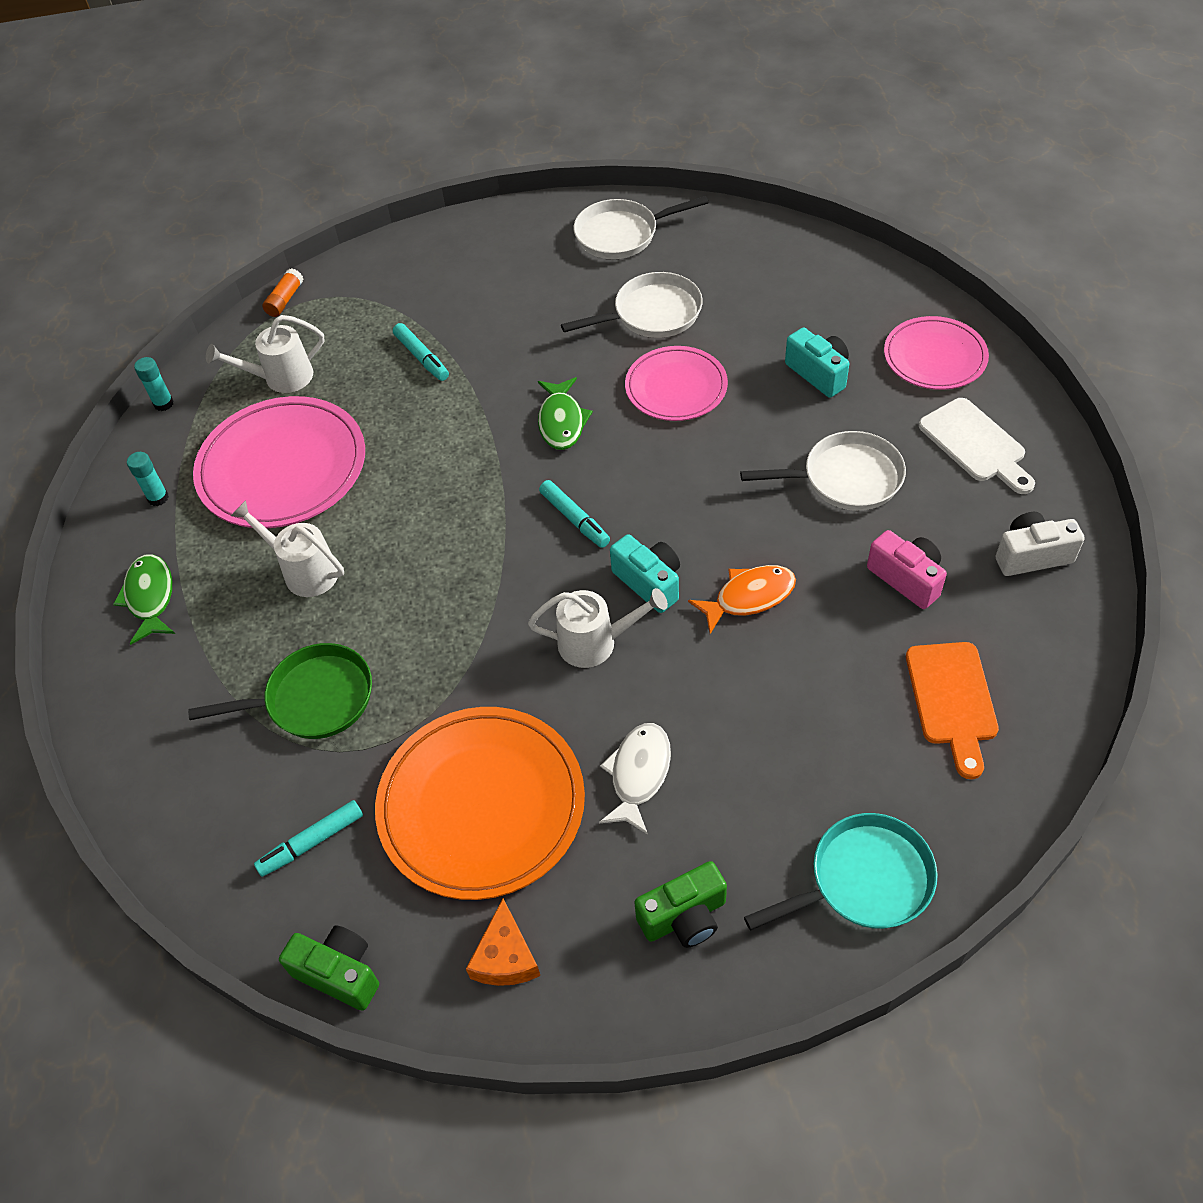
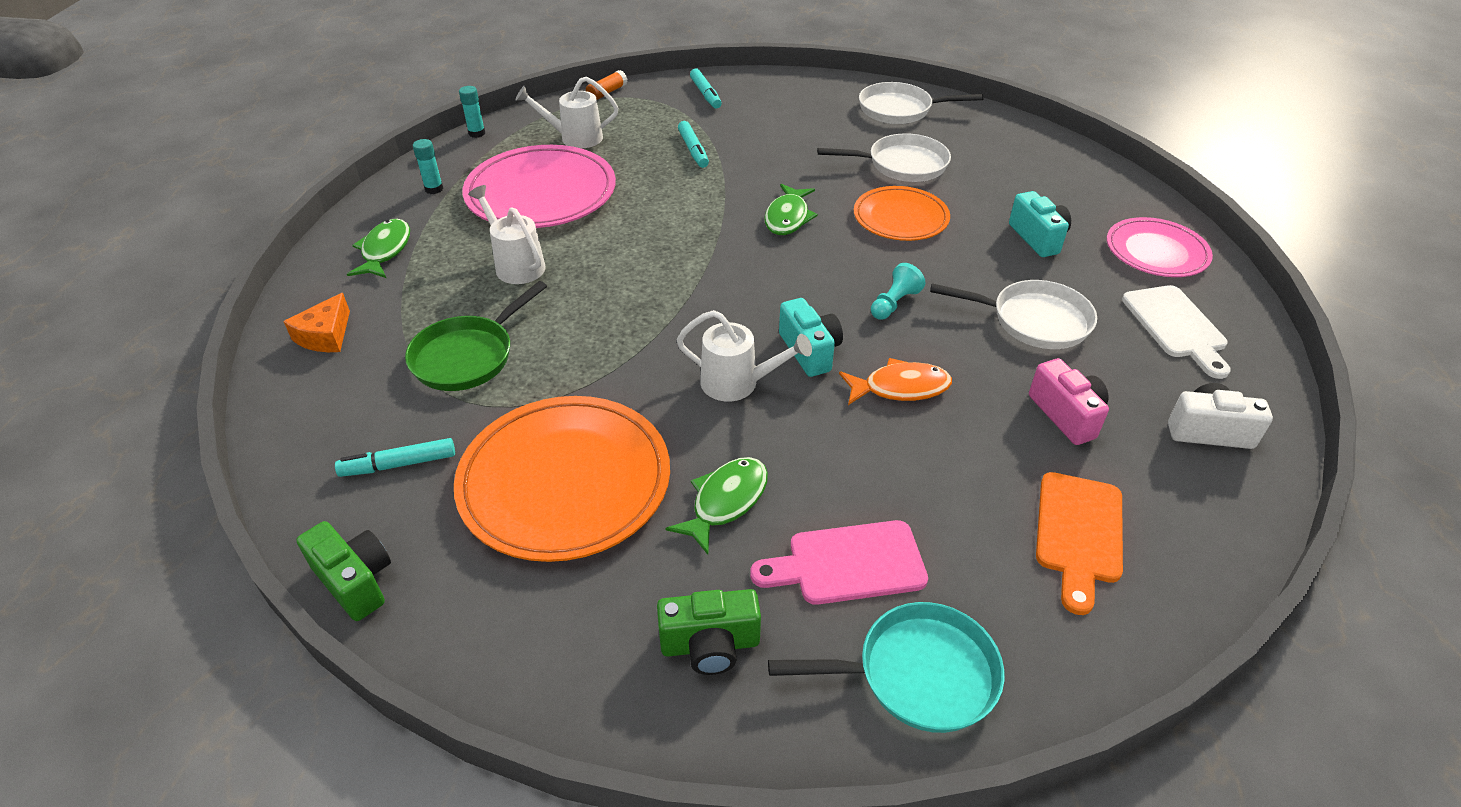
camera: 15 degrees right, 10 degrees down
green pan [188,643,372,739] -> green pan turned 120 degrees clockwise [405,281,547,391]
orange cheese [466,899,540,986] -> orange cheese moved to [283,293,350,352]
turquoise marker [539,480,610,548] -> turquoise marker moved to [690,69,722,109]
white fish [599,723,671,835] -> green fish [665,457,768,555]
pink plate [625,346,728,421] -> orange plate [854,186,950,241]
none -> pink cutting board [750,520,928,605]
none -> turquoise pawn [871,263,926,320]

